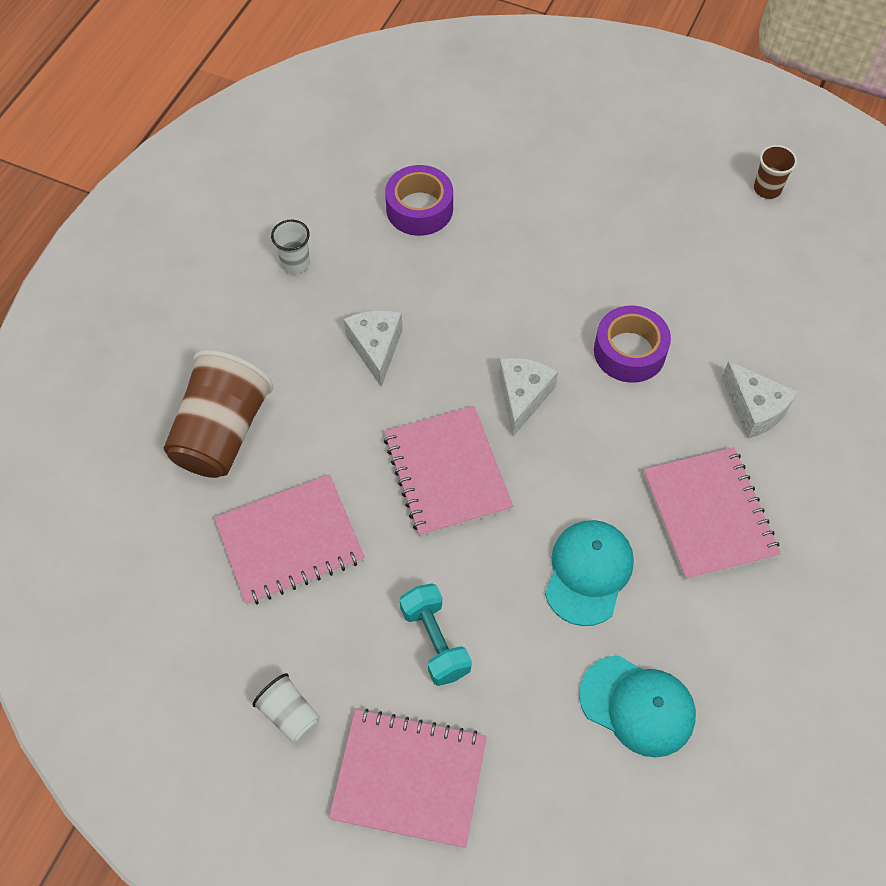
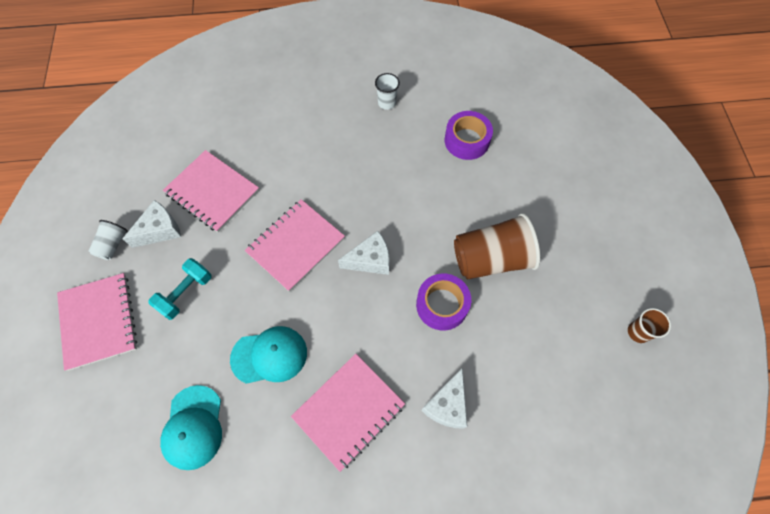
camera: 60 degrees right, 5 degrees up
brown cup [164,350,273,478] -> brown cup moved to [454,213,540,279]
white cheese [344,310,403,387] -> white cheese moved to [123,200,181,248]

